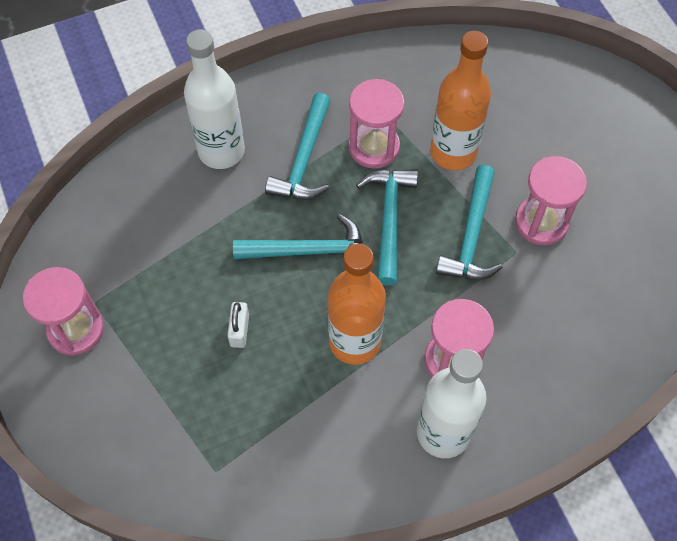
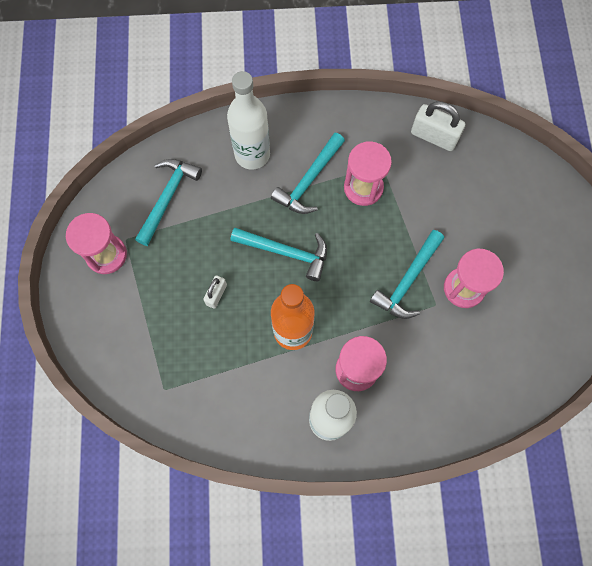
camera: 20 degrees right, 10 degrees up
turquoise hammer [356,169,418,286] -> turquoise hammer moved to [135,159,202,246]
orange bottle [430,31,491,170] -> none
none -> white padlock [411,101,465,151]

